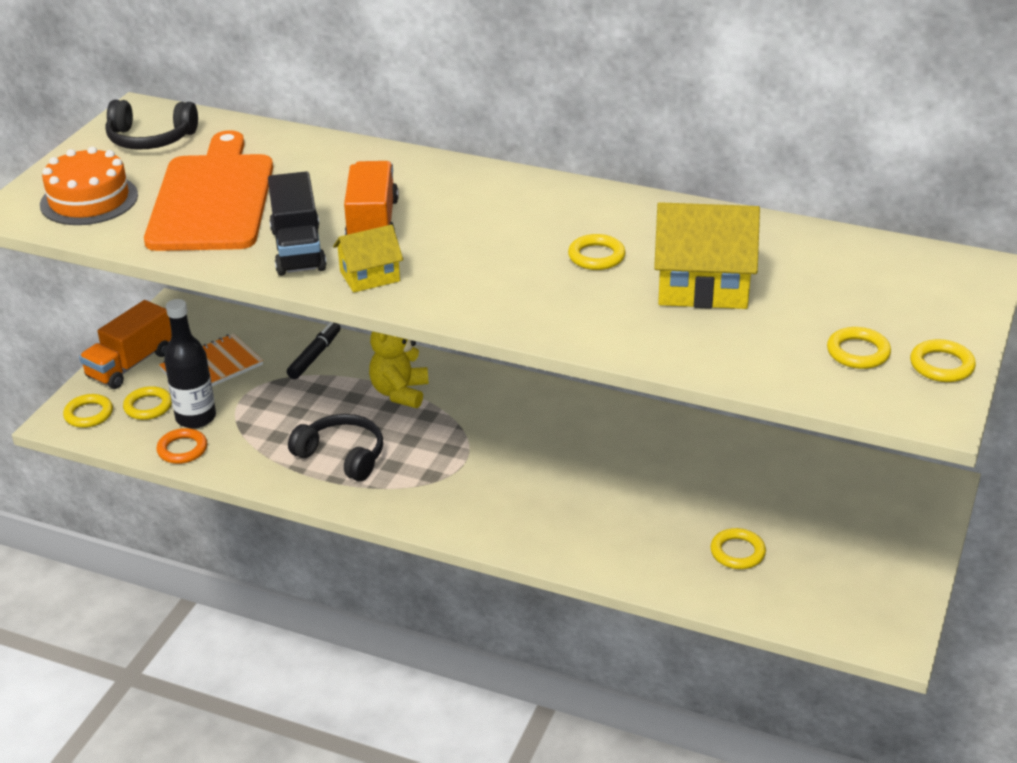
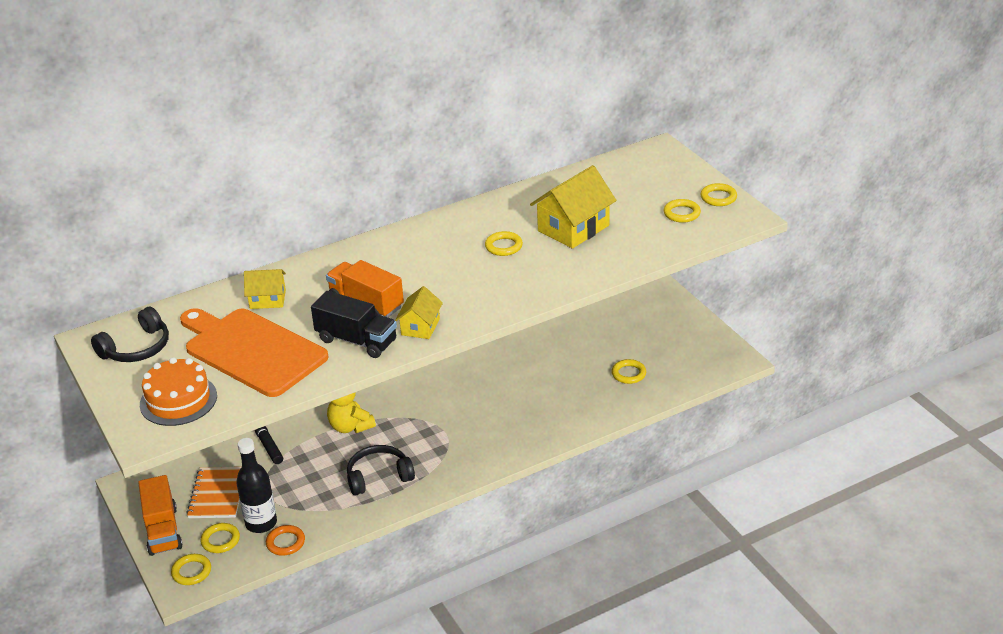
camera: 50 degrees left, 0 degrees up
none -> yellow house [244,269,286,309]

